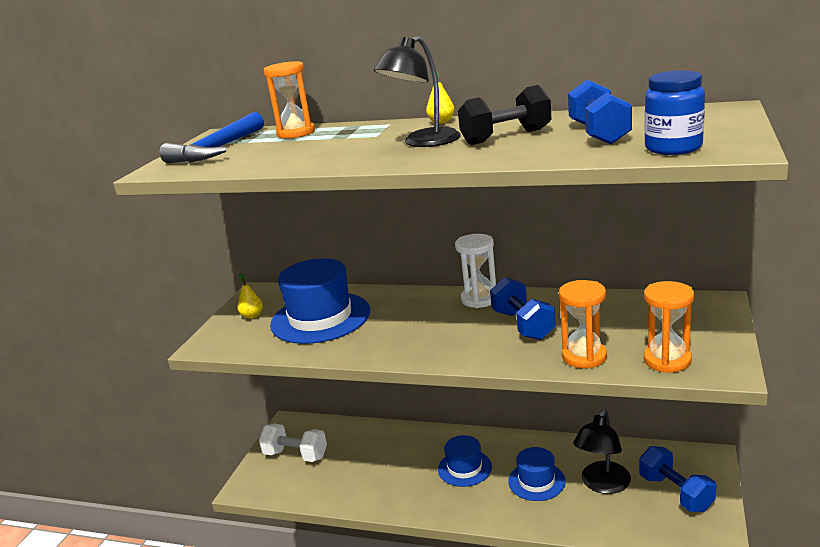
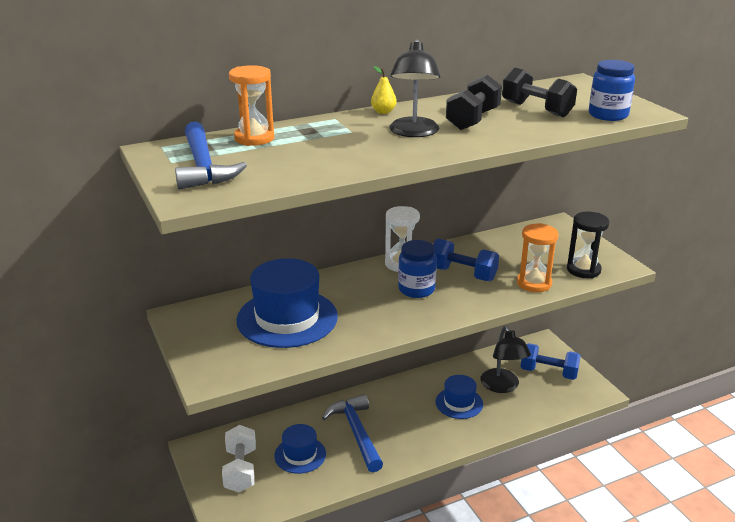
camera: 45 degrees left, 5 degrees up
yellow pear [237,273,263,319] -> none
white dumbbell [259,424,327,462] -> white dumbbell turned 75 degrees counterclockwise [222,425,256,492]
blue hat [438,435,492,487] -> blue hat moved to [274,424,326,474]
blue dumbbell [568,79,632,144] -> black dumbbell [502,68,577,117]
orange hourglass [644,281,694,373] -> black hourglass [567,212,609,279]
none -> blue hammer [322,394,383,472]
none -> blue jar [398,240,437,298]

